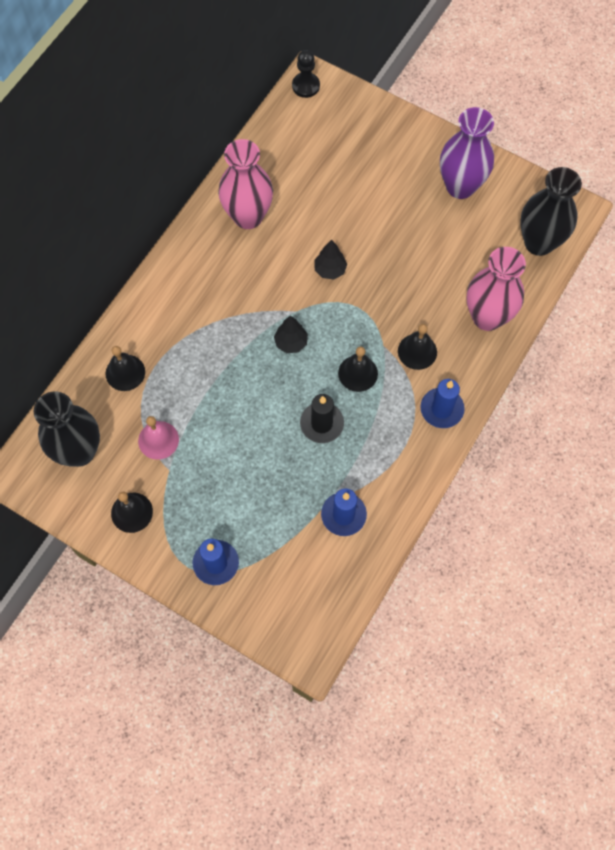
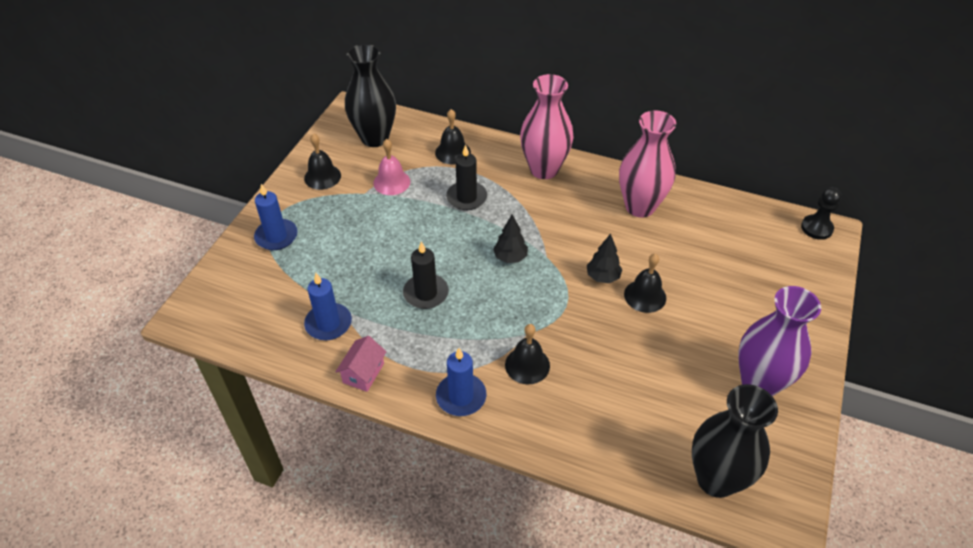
camera: 80 degrees right, 20 degrees down
black bell [338,347,378,392] -> black bell moved to [624,254,666,313]
pink vase [467,247,526,331] -> pink vase moved to [520,74,574,179]
none -> pink house [335,336,387,392]
none -> black candle [446,144,487,210]

